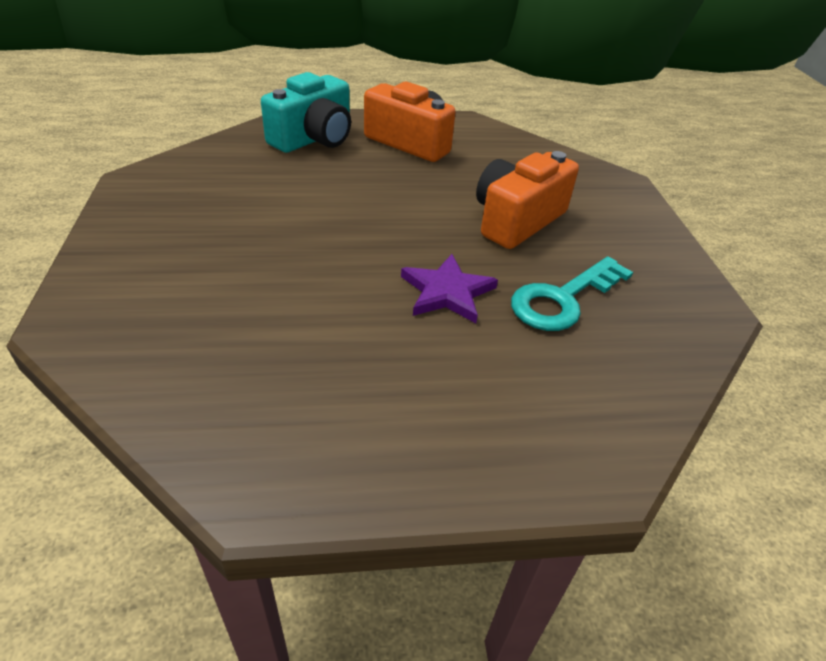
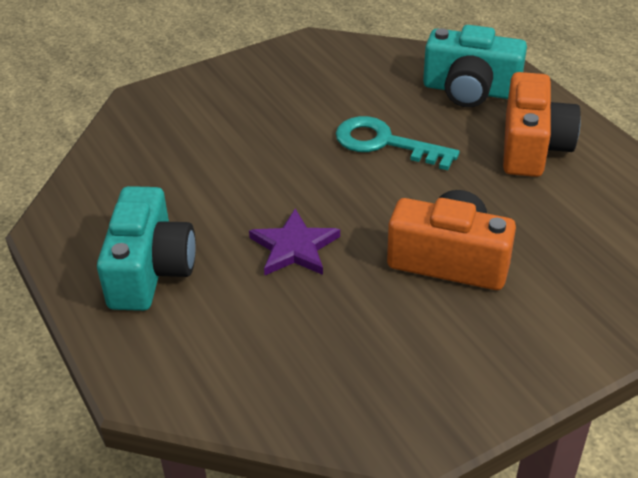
camera: 70 degrees right, 0 degrees up
turquoise key [511,256,633,331] -> turquoise key moved to [336,116,460,170]
none -> turquoise camera [97,186,196,311]

